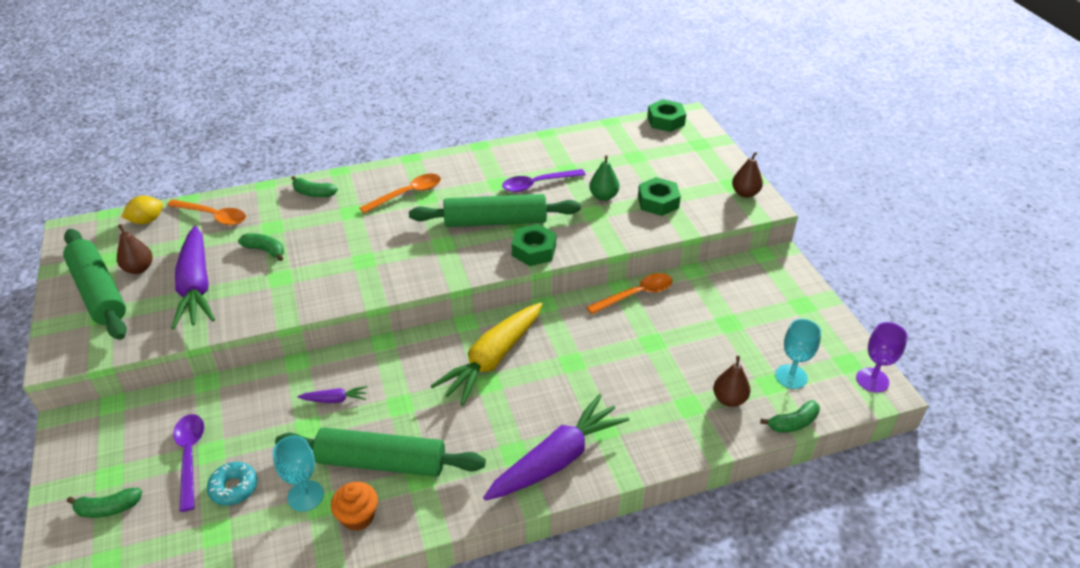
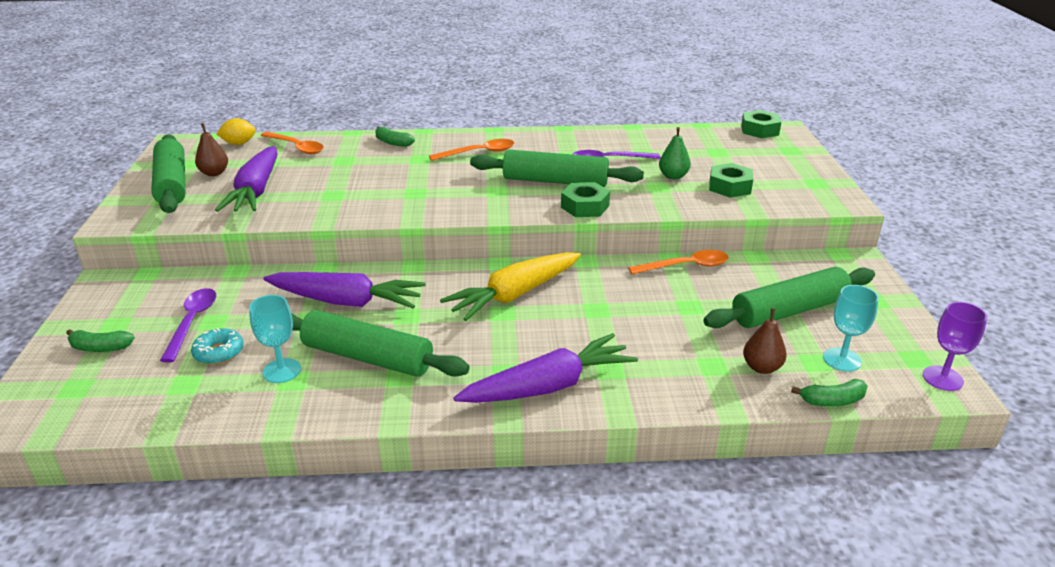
camera: 15 degrees right, 10 degrees down
green banana [238,233,284,261] -> none
purple carrot [298,386,367,403] -> purple carrot [263,272,426,309], size x2.35
orange cupcake [331,482,378,531] -> none
brown pear [732,152,763,198] -> none
none -> green rolling pin [703,267,875,328]

